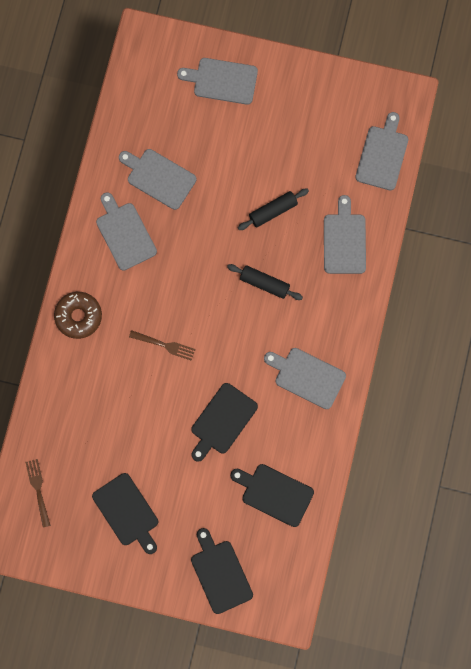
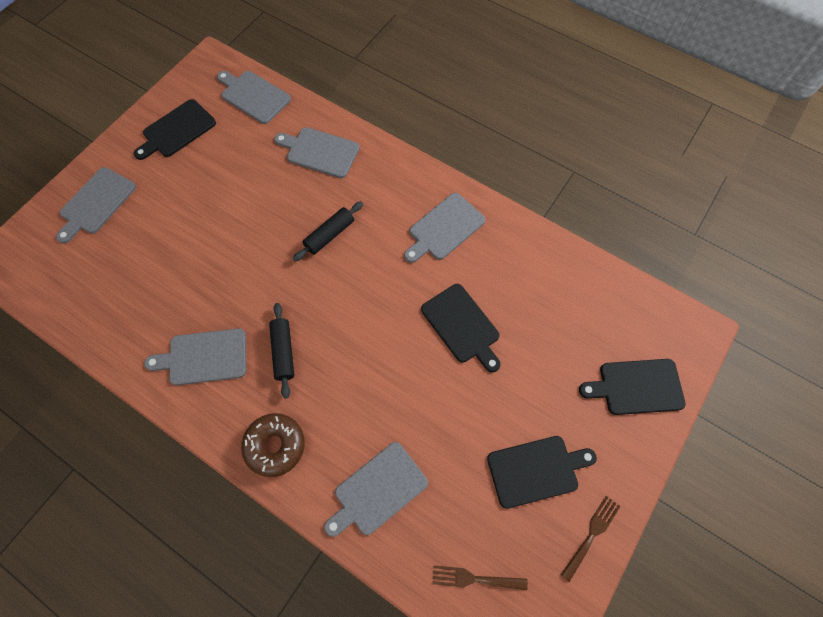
camera: 70 degrees left, 10 degrees down
grey cutting board [119,149,196,210] -> grey cutting board moved to [324,442,428,537]
brown fork [129,330,196,361] -> brown fork moved to [561,496,621,582]
black cutting board [230,464,314,527] -> black cutting board moved to [134,99,216,160]
black rolling pin [238,189,309,230] -> black rolling pin moved to [269,303,294,399]

